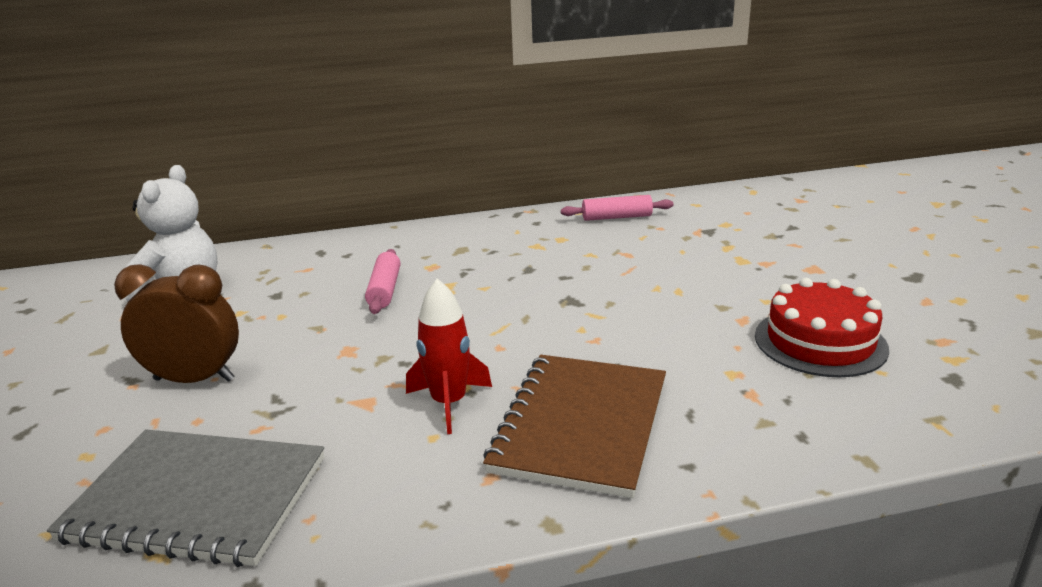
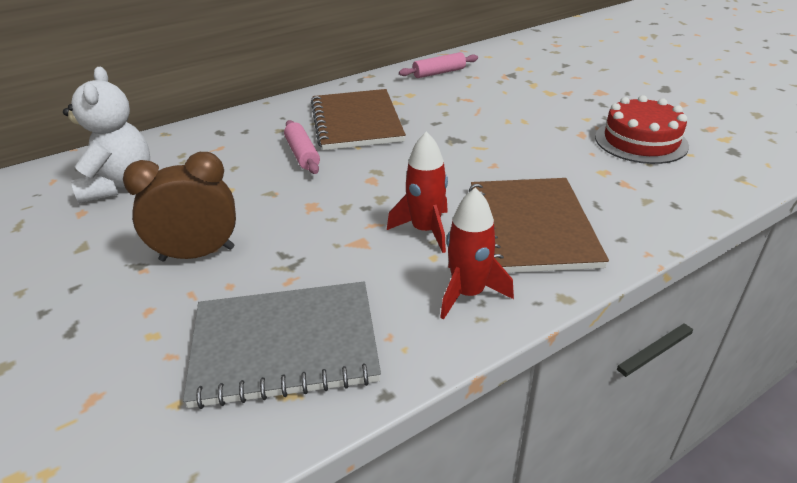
camera: 20 degrees left, 10 degrees up
none -> brown notebook [311,89,406,150]
none -> red rocket [440,188,514,320]

